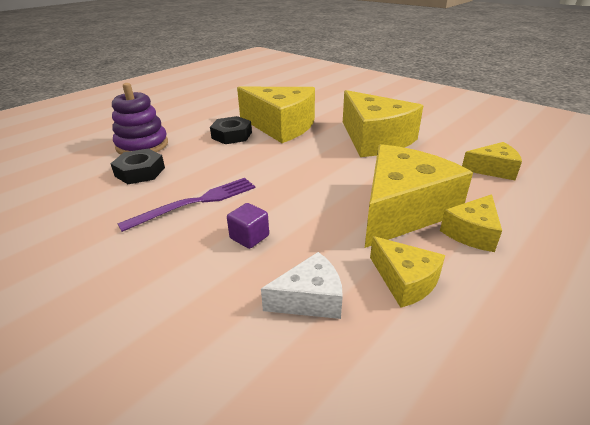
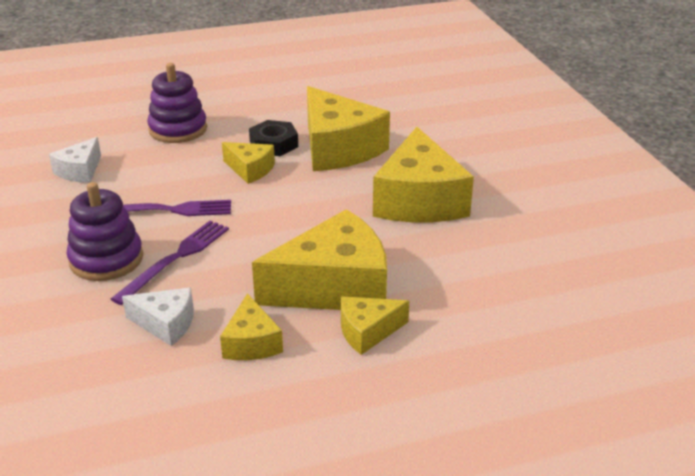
camera: 30 degrees right, 0 degrees up
black nut [111,149,165,184] -> none
purple cube [227,203,269,249] -> purple fork [111,220,229,305]
yellow cheese [462,142,522,180] -> yellow cheese moved to [222,142,275,184]
none -> white cheese [49,137,101,183]
none -> purple stacking toy [66,182,143,281]

